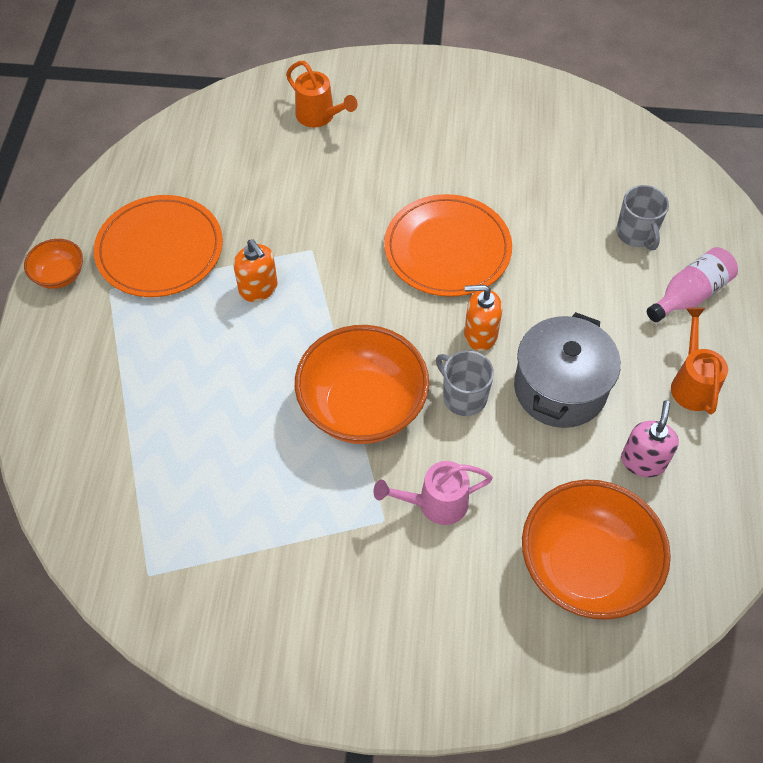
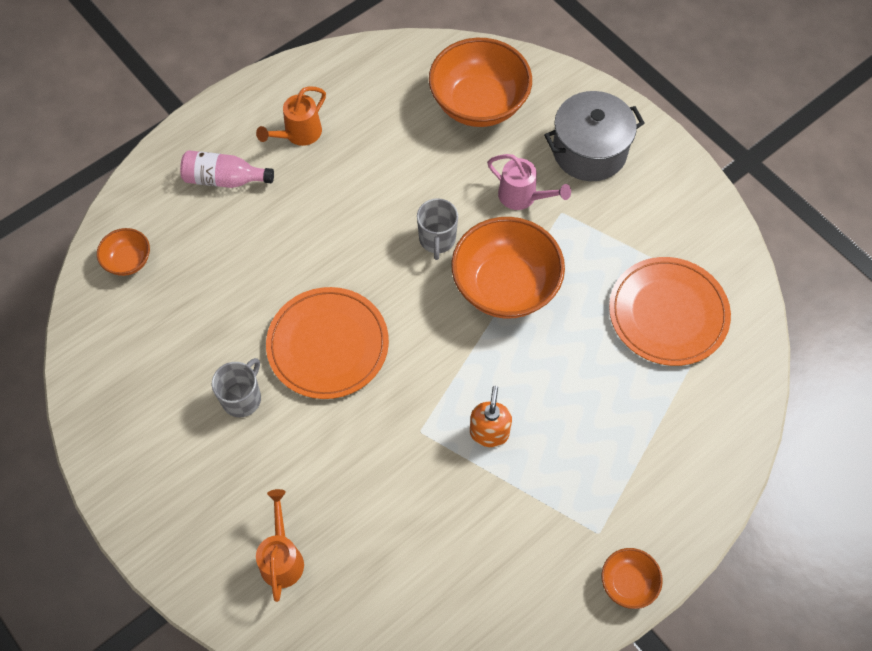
camera: 135 degrees left, 5 degrees up
orange plate [94,195,223,297] -> orange plate moved to [609,257,731,366]
orange soap dispenser [464,285,502,351] -> none
grey pot [514,312,621,428] -> grey pot moved to [544,91,644,181]
grey mug [616,185,669,250] -> grey mug moved to [212,358,261,417]
pink soap dispenser [621,400,679,477] -> none
none -> orange bowl [97,228,150,276]

